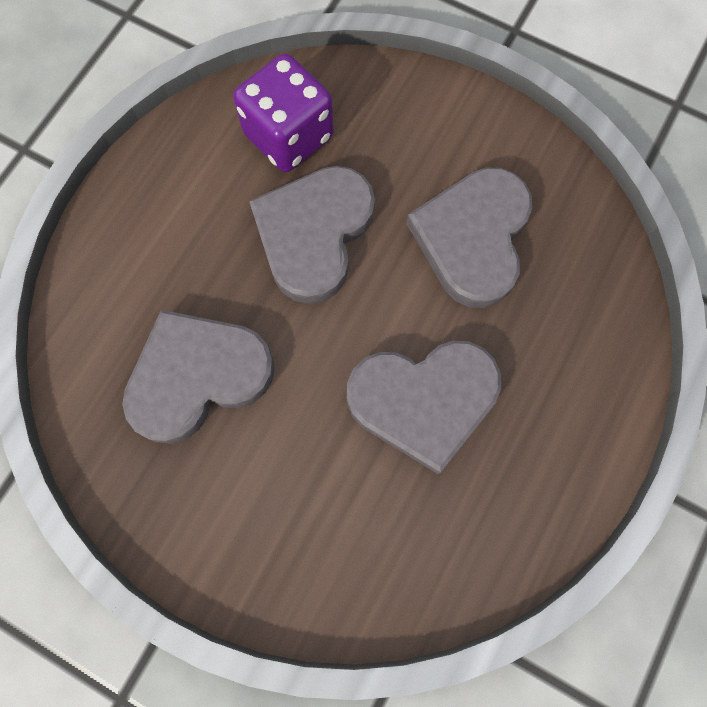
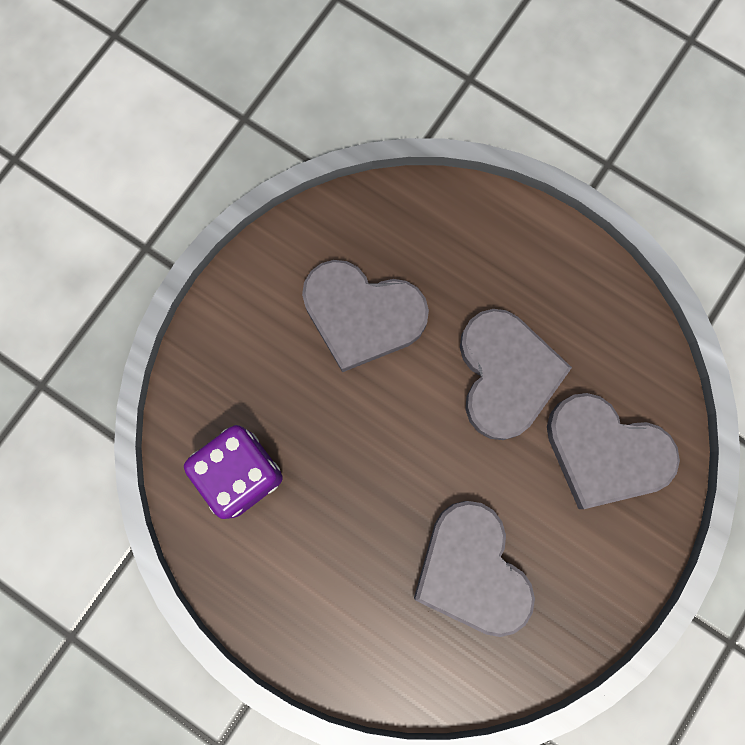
camera: 85 degrees left, 5 degrees up
grey heart [249,166,375,304] -> grey heart moved to [547,393,680,509]

